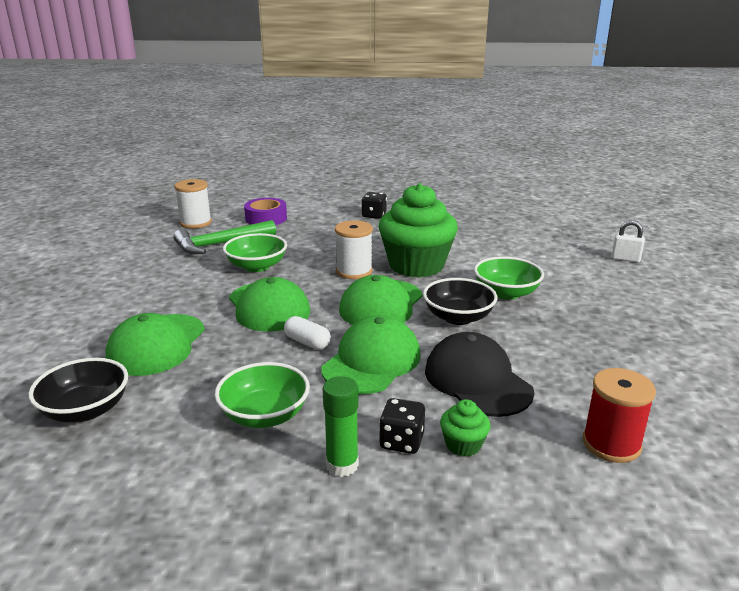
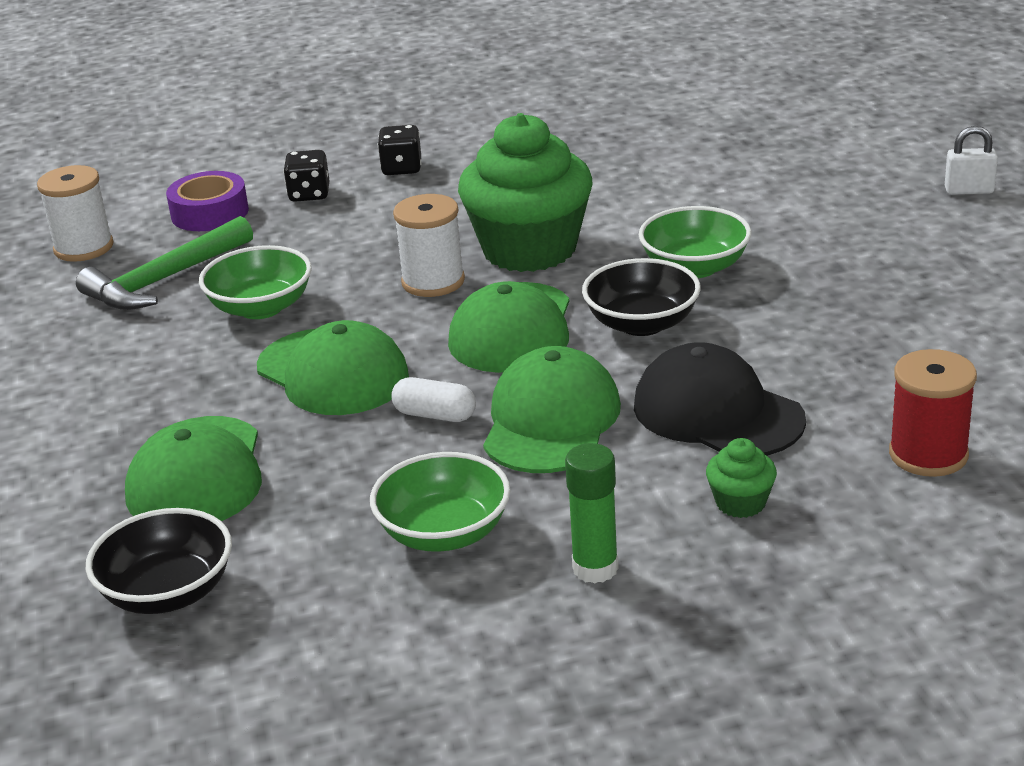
camera: 15 degrees left, 5 degrees up
black dice [379,398,425,454] -> black dice moved to [283,150,329,202]
white padlock [612,220,645,262] -> white padlock moved to [945,126,998,195]

